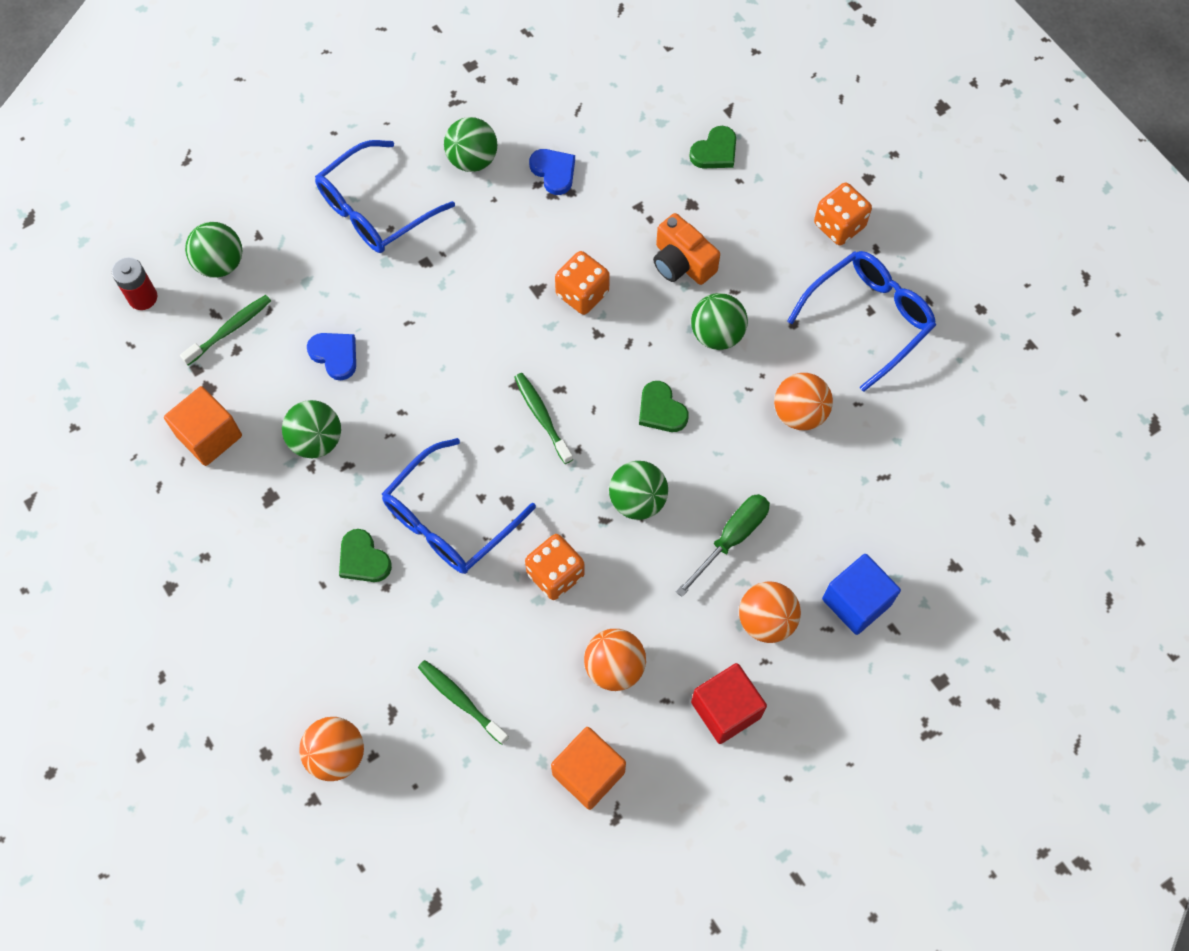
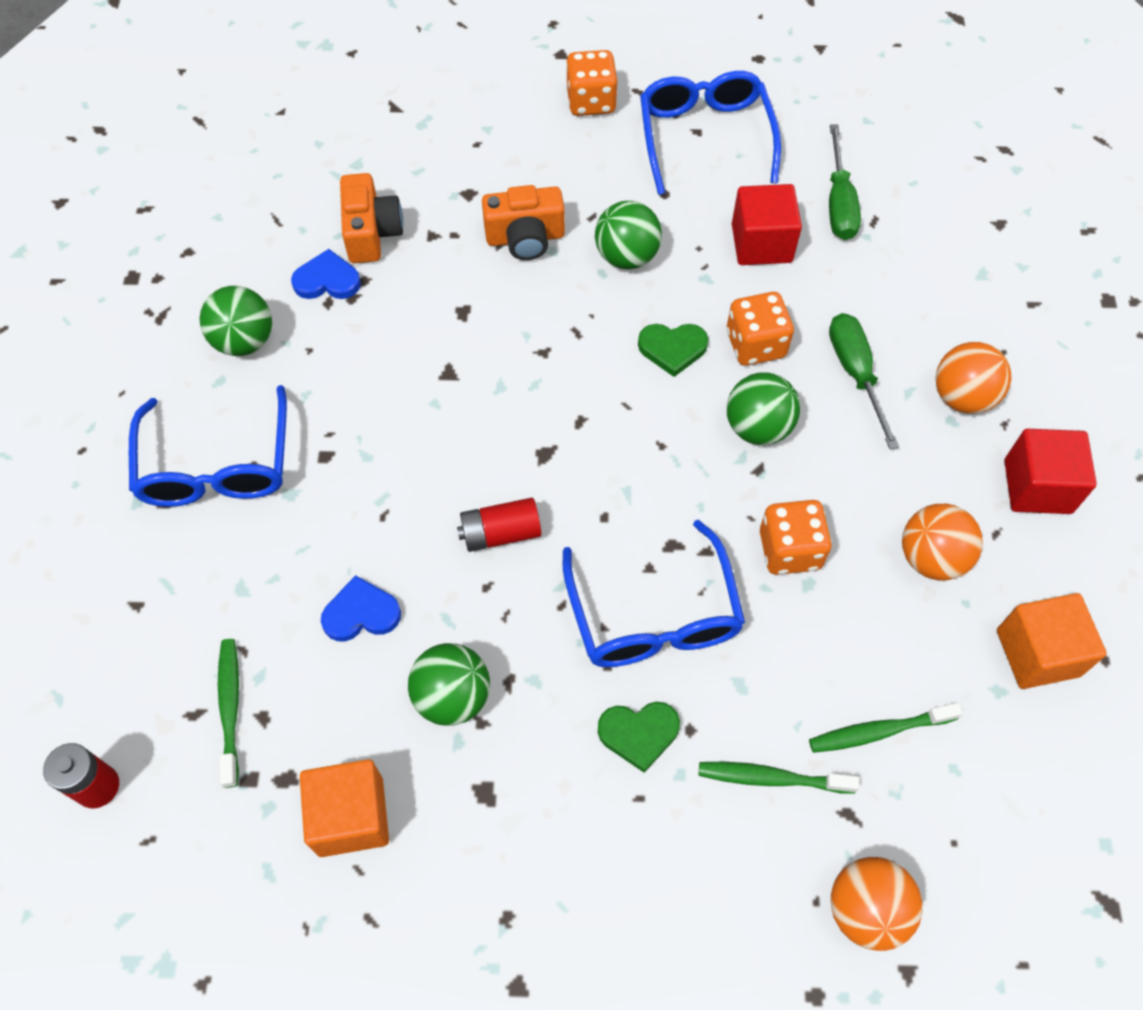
camera: 55 degrees left, 5 degrees down
green ball [185,222,242,278] -> none
green toothbrush [514,373,573,464] -> green toothbrush moved to [699,762,859,794]
orange dice [555,251,610,315] -> orange dice moved to [727,292,794,366]
green heart [689,126,736,168] -> none
orange ball [774,373,833,430] -> red cube [732,184,802,265]
blue cube [822,554,901,635] -> none
none -> orange camera [340,173,403,263]
none -> red battery [457,498,541,552]
none -> green screwdriver [829,125,861,240]

